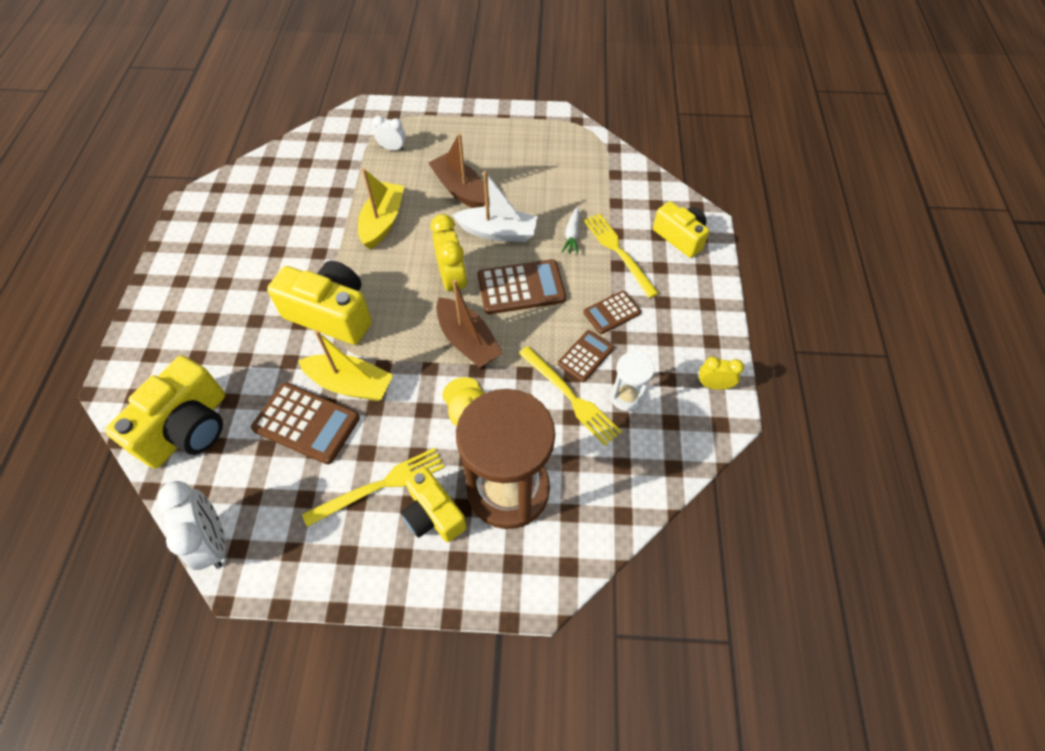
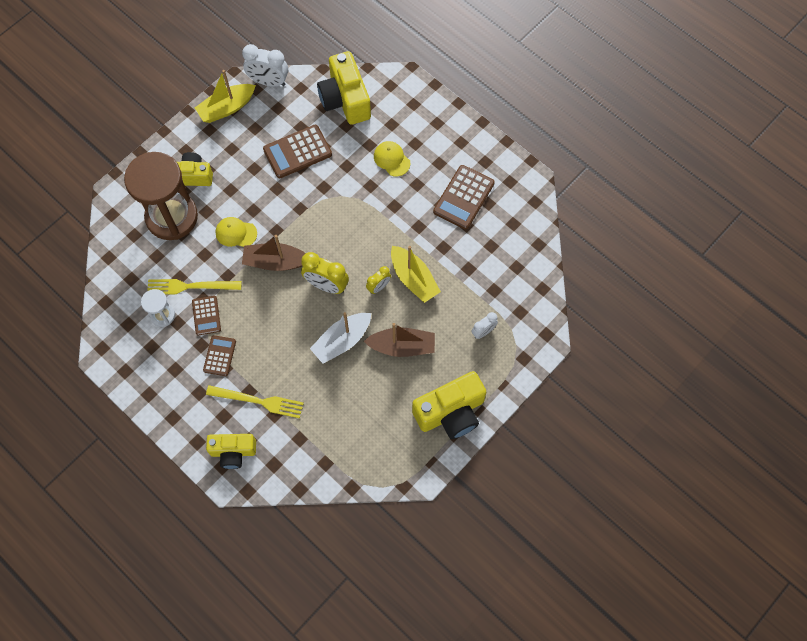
camera: 130 degrees right, 10 degrees up
yellow camera [267,261,372,345] -> yellow camera moved to [412,371,486,439]
yellow boat [298,330,393,401] -> yellow boat moved to [195,70,256,123]
yellow fork [302,448,445,527] -> none
brown calculator [478,259,566,314] -> brown calculator moved to [433,165,495,230]
white carrot [562,207,580,254] -> none
yellow clock [699,357,744,390] -> yellow clock moved to [366,266,391,294]
none -> yellow cap [374,141,410,176]

